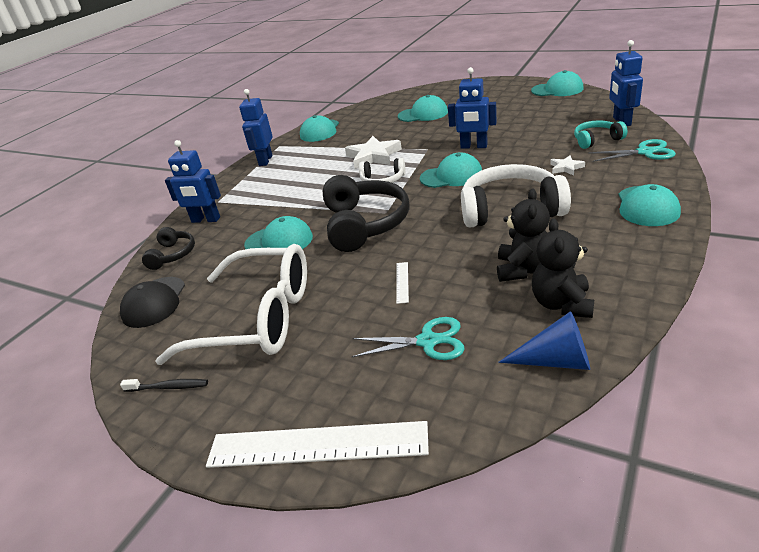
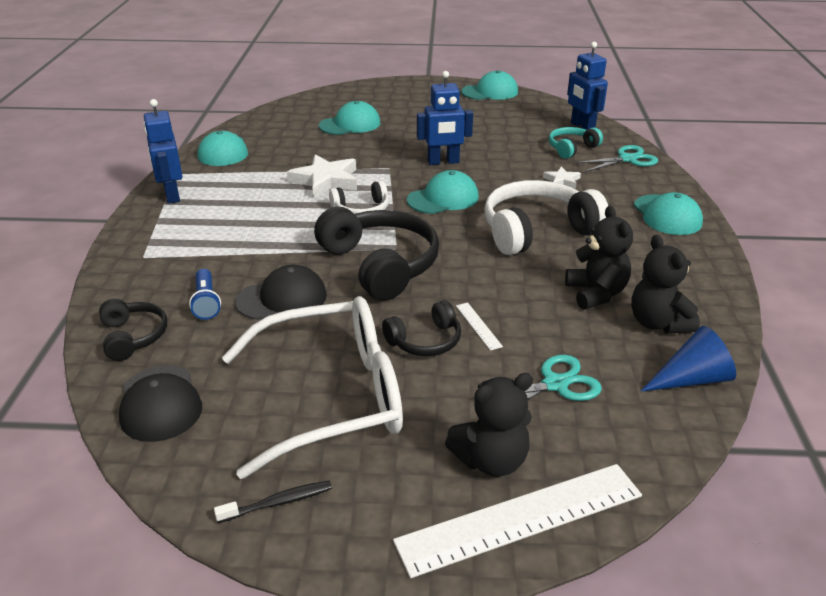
camera: 30 degrees left, 0 degrees up
blue robot [165,140,221,223] -> none
turquoise cap [244,216,313,249] -> black cap [235,265,327,320]
none -> blue flashlight [189,269,221,320]
none -> black headphones [382,300,461,356]
none -> black teddy bear [445,373,533,477]

